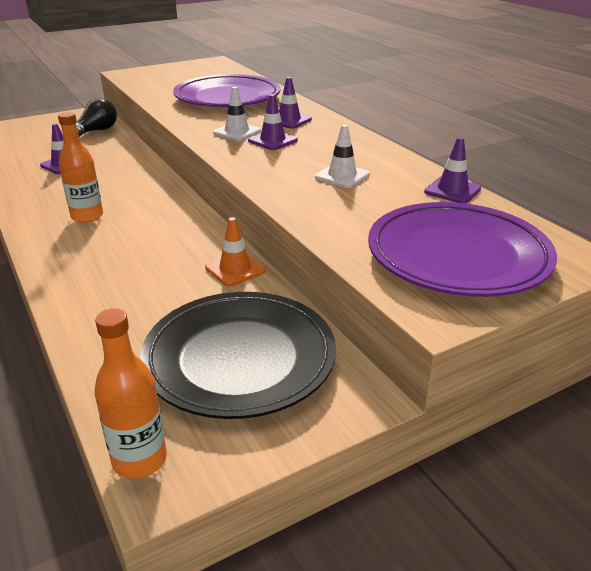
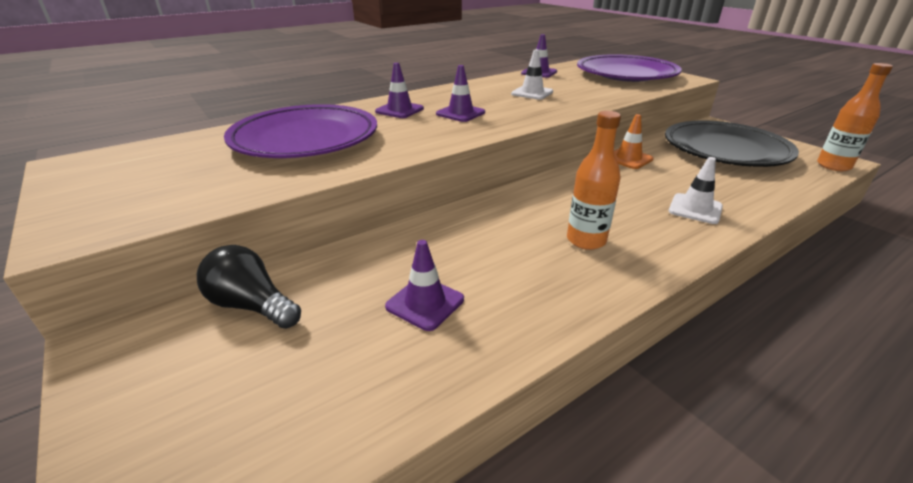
camera: 95 degrees left, 0 degrees up
white traffic cone [213,87,261,141] -> white traffic cone moved to [669,157,723,224]

